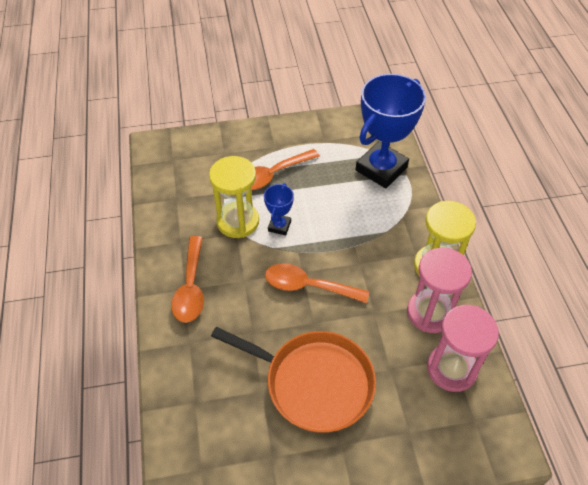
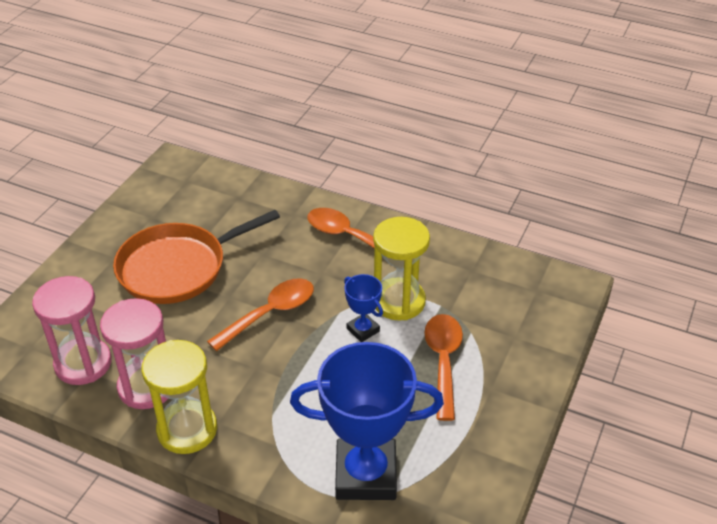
camera: 125 degrees right, 10 degrees down
blue trophy [356,74,426,188] -> blue trophy turned 75 degrees counterclockwise [290,342,444,500]

